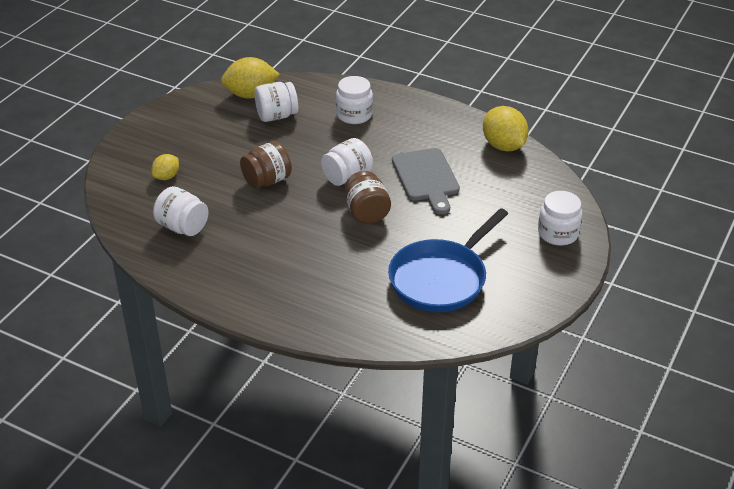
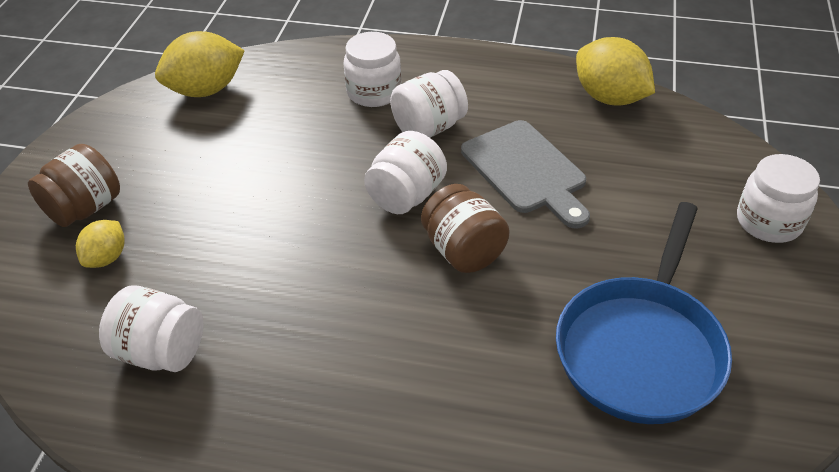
camera: 15 degrees left, 5 degrees up
brown jar [240,141,292,188] -> brown jar moved to [28,144,120,227]
white jar [254,82,298,122] -> white jar moved to [390,70,468,138]

